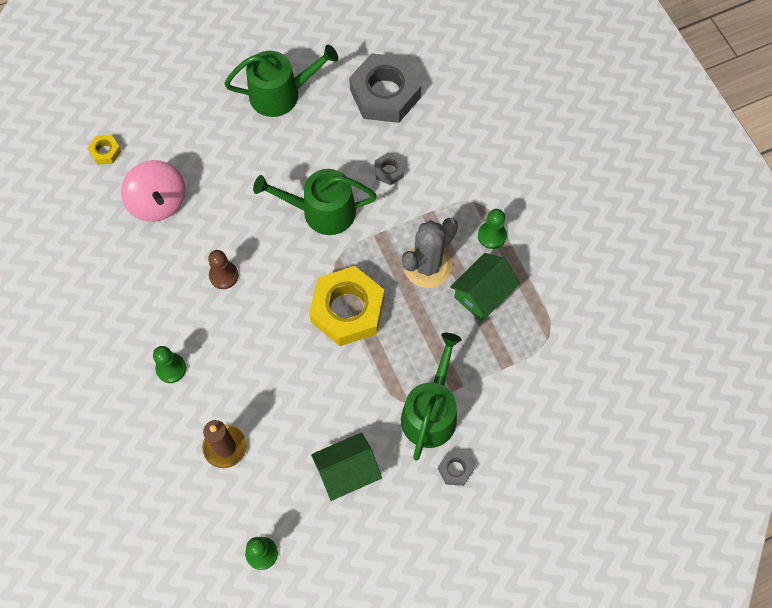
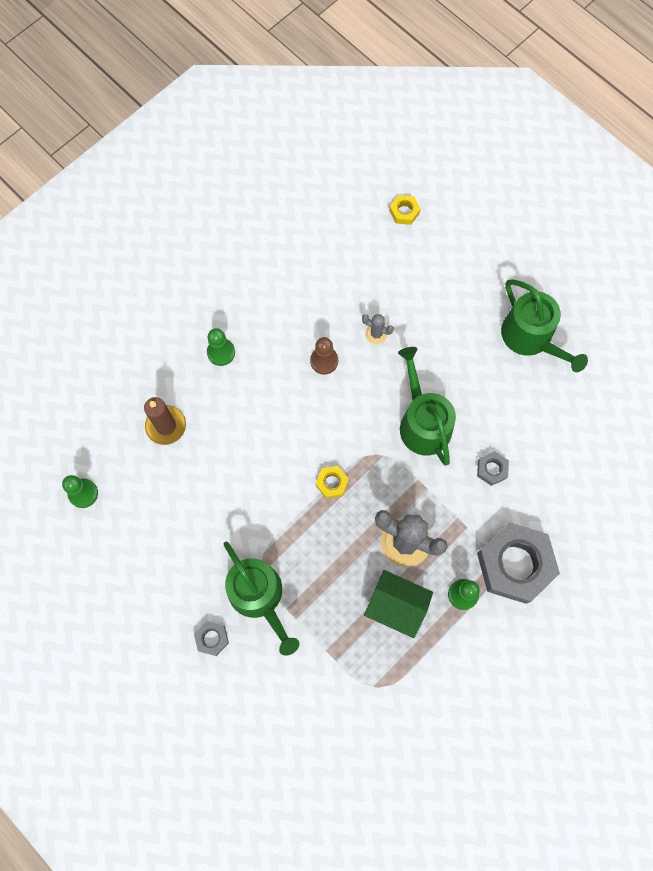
camera: 70 degrees right, 5 degrees up
pink spinning top [121,160,185,222] -> none
yellow nut [309,266,384,346] -> yellow nut [316,466,349,499], size x0.43
green house [311,432,382,501] -> none
grey nut [349,53,421,123] -> grey nut moved to [477,522,560,604]
green watering can [401,333,462,461] -> green watering can turned 60 degrees clockwise [224,542,299,656]
none -> grey cactus [362,314,394,344]

